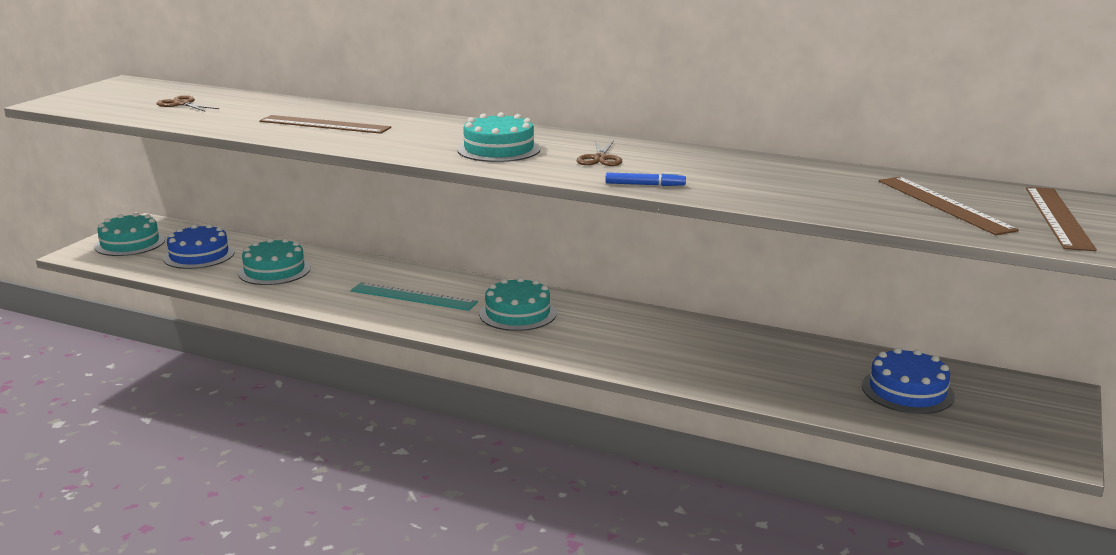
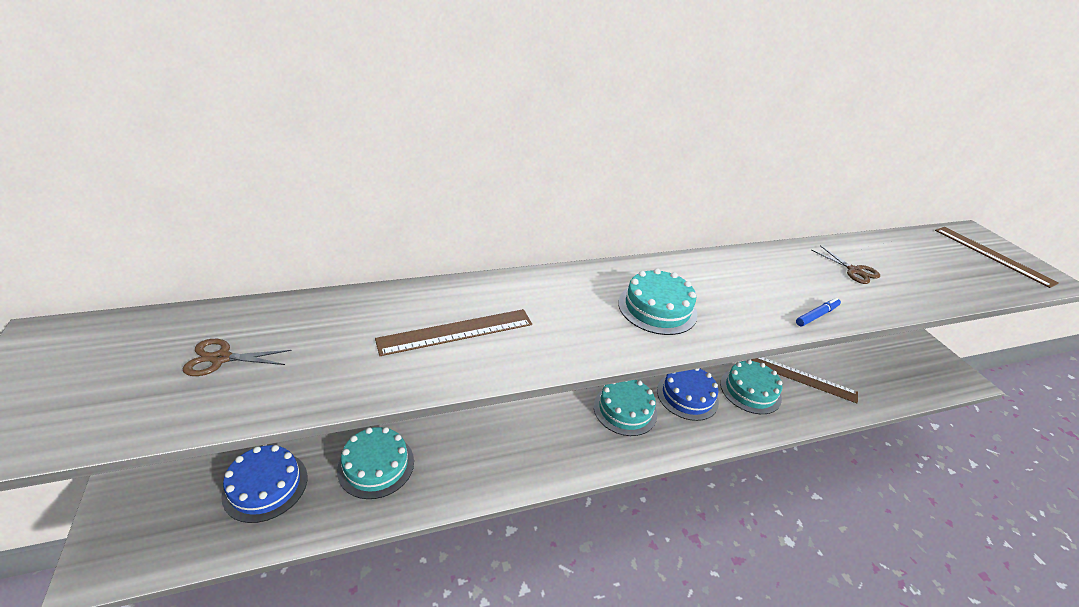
camera: 45 degrees left, 15 degrees up
turquoise cake [94,213,165,256] -> turquoise cake moved to [720,360,782,414]
turquoise ruler [351,282,478,311] -> none
brown scissors [577,141,622,166] -> brown scissors moved to [812,245,880,284]
blue cake [862,348,955,414] -> blue cake moved to [657,368,719,421]
brown ruler [879,177,1019,235] -> brown ruler moved to [751,357,858,403]

